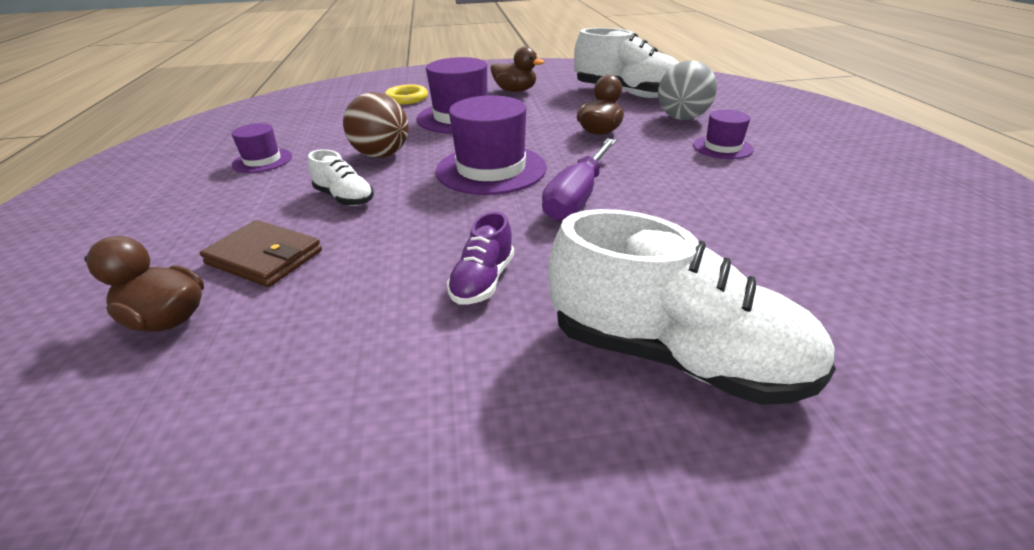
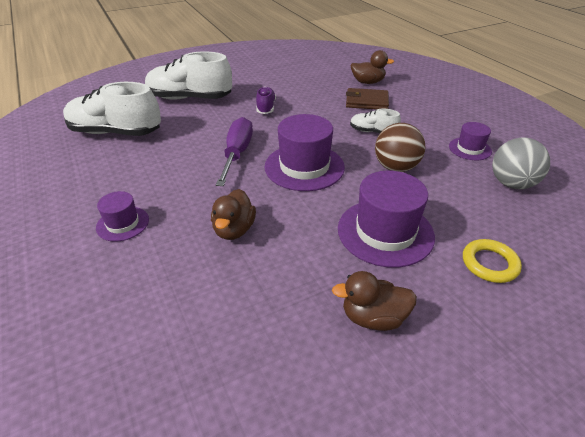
camera: 160 degrees right, 5 degrees up
white shoe [574,28,680,98] -> white shoe moved to [63,82,161,136]
grey ball [658,60,717,120] -> grey ball moved to [492,137,550,189]

